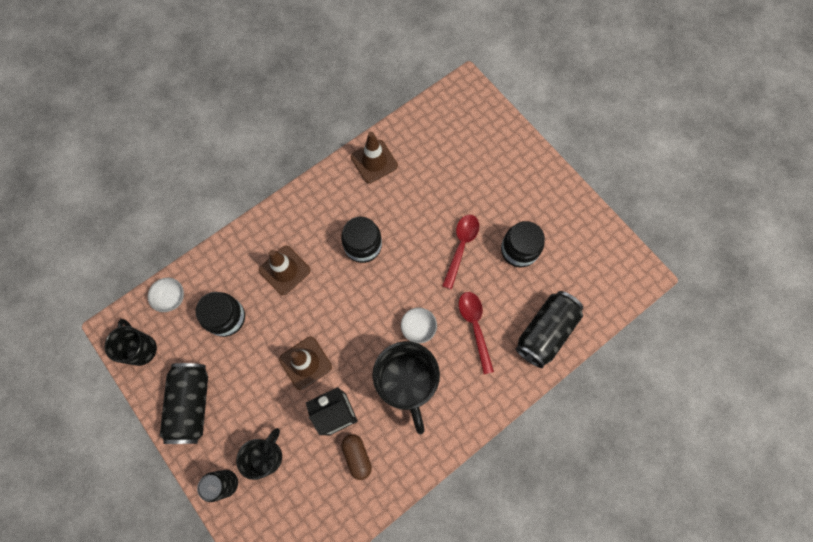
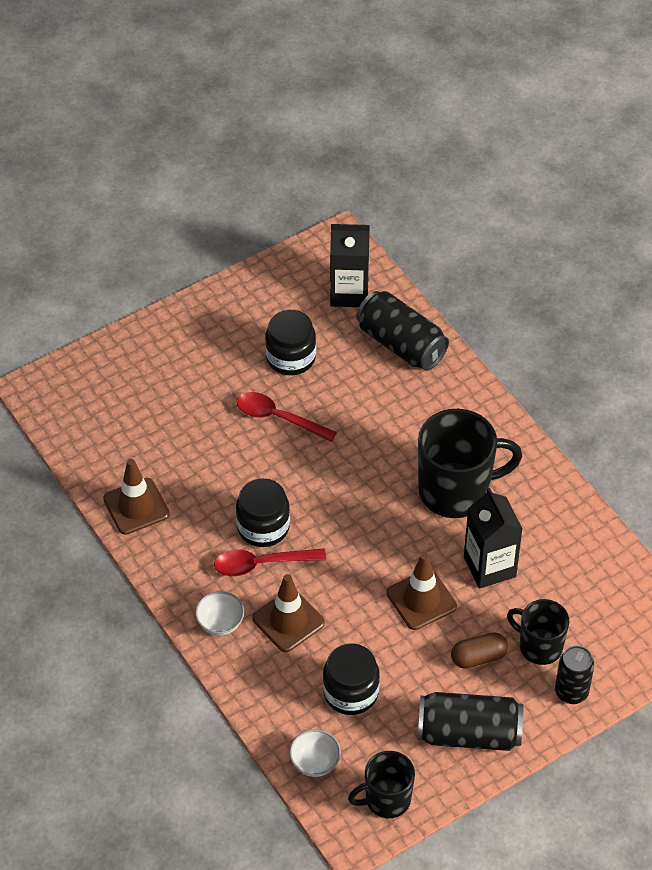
camera: 85 degrees left, 20 degrees down
brown capsule [341,434,372,480] -> brown capsule moved to [451,632,508,669]
white bowl [401,308,437,343] -> white bowl moved to [195,591,244,635]
red spoon [459,292,494,374] -> red spoon moved to [214,548,326,576]
none -> black carton [330,224,370,307]

